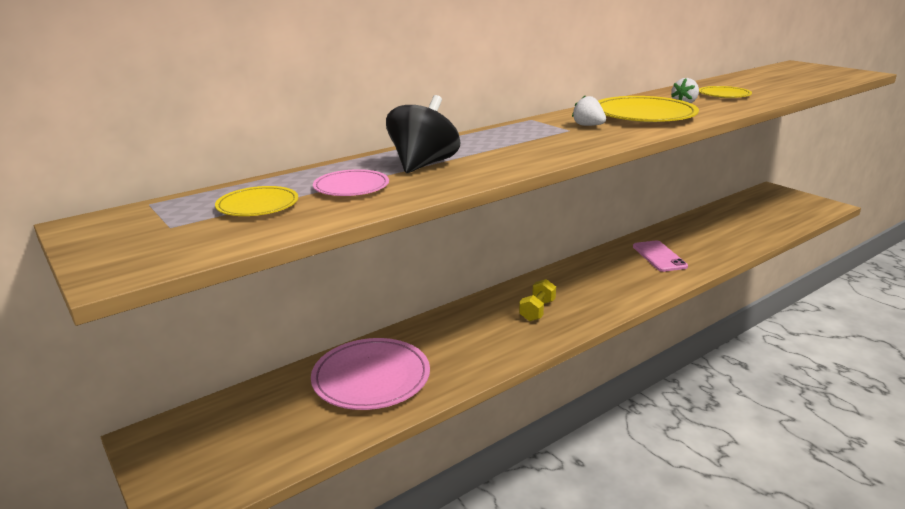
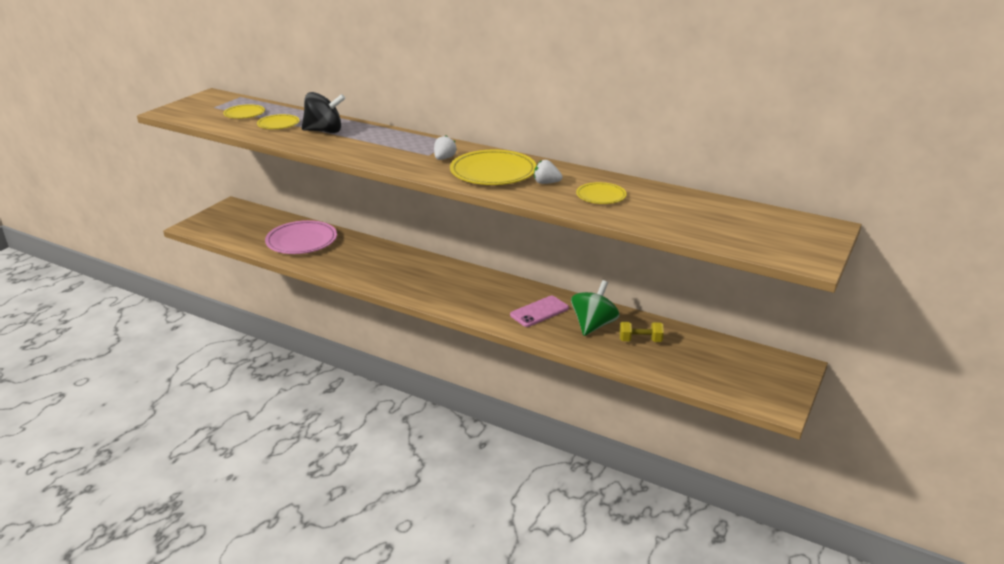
camera: 65 degrees right, 5 degrees up
pink plate [313,169,389,196] -> yellow plate [257,114,299,129]
yellow dumbbell [519,279,556,321] -> yellow dumbbell moved to [620,322,664,342]
none -> green spinning top [571,280,619,336]

